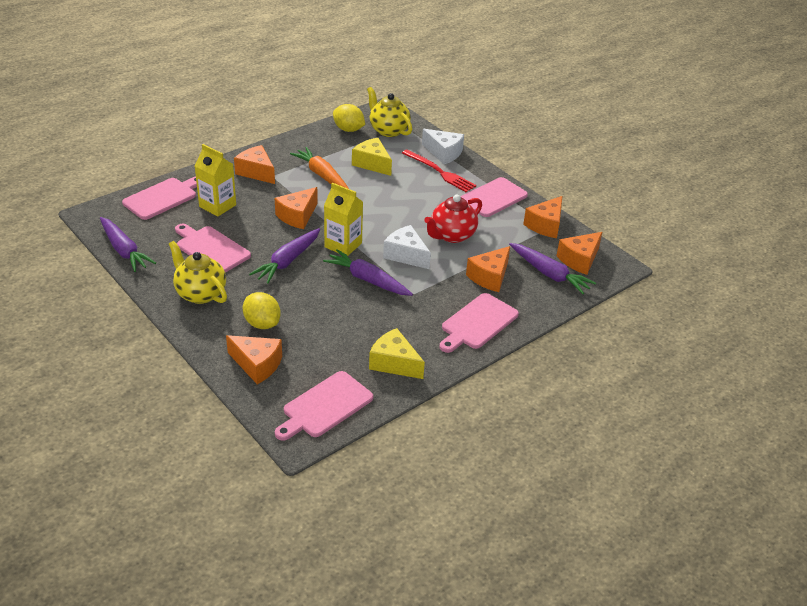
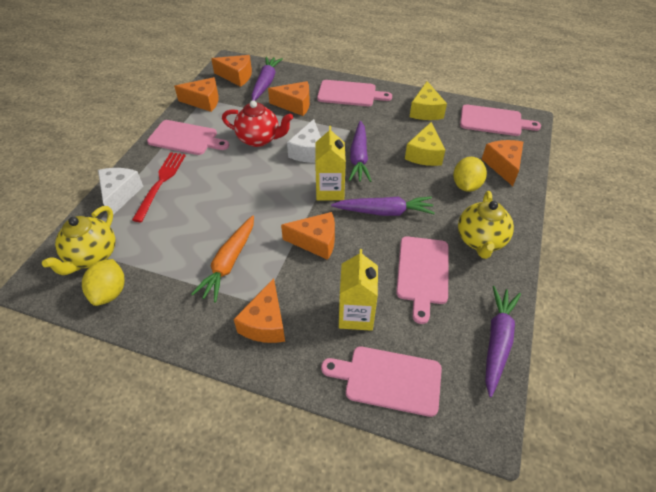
camera: 120 degrees left, 10 degrees up
yellow cheese [352,138,392,176] -> yellow cheese moved to [405,122,445,166]

